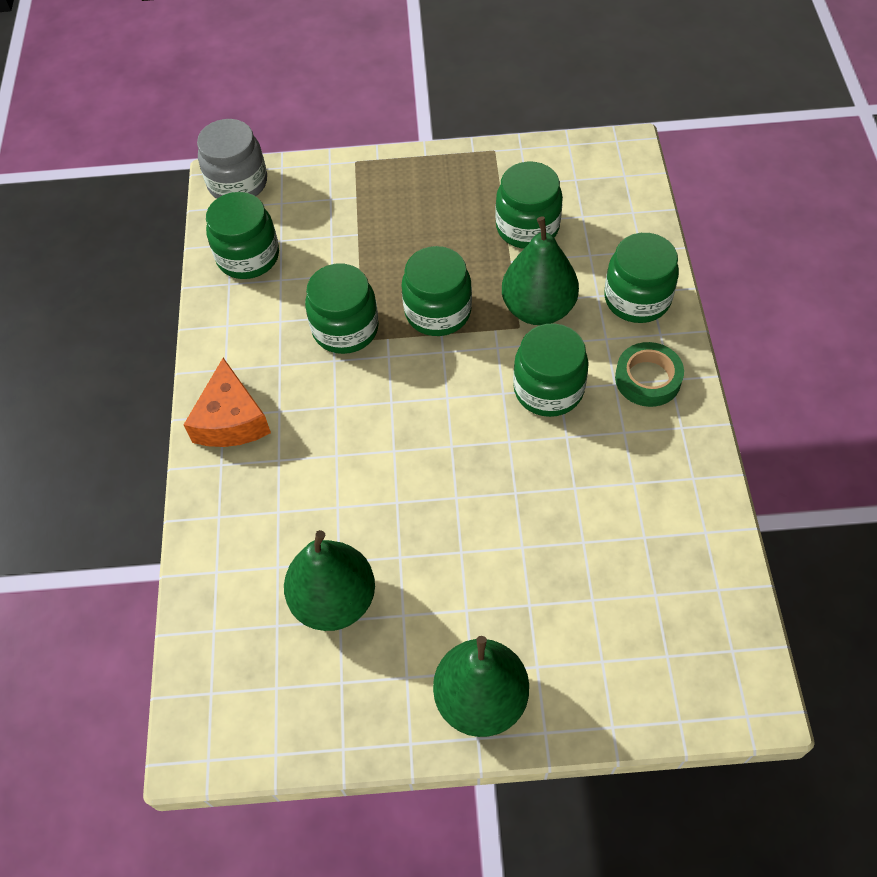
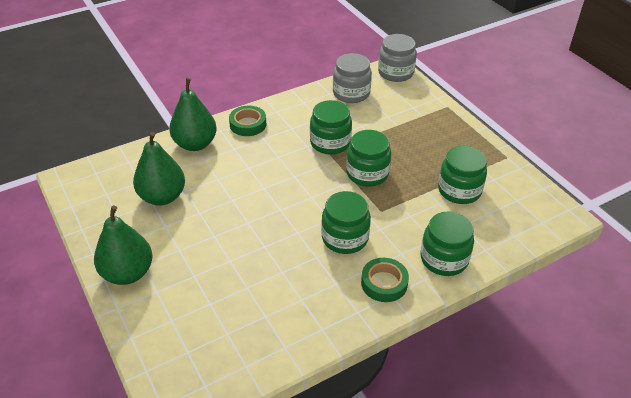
camera: 60 degrees right, 15 degrees down
orange cheese [184,358,271,447] -> green tape [229,106,266,136]
green jar [206,192,279,279] -> grey jar [333,53,372,103]
green pear [502,217,579,325] -> green pear moved to [169,78,217,151]

